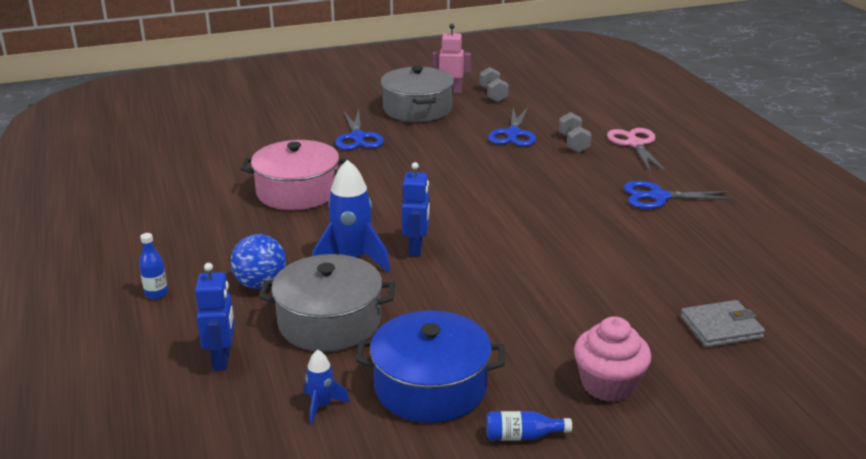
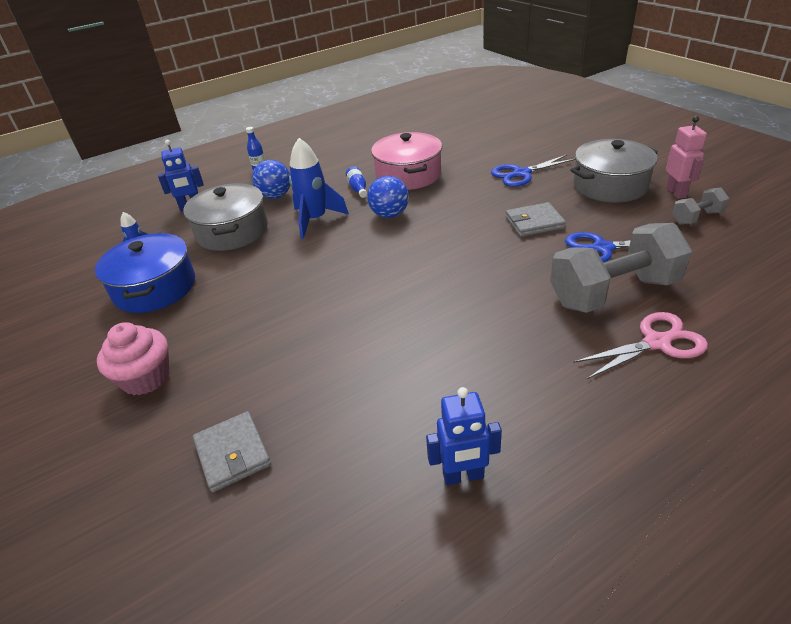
camera: 80 degrees right, 10 degrees up
blue robot [402,162,430,256] -> blue robot moved to [426,387,502,485]
blue bottle [486,411,572,441] -> blue bottle moved to [346,166,367,198]
grey dumbbell [558,112,591,153] -> grey dumbbell [550,223,692,313], size x2.09
blue scissors [623,181,736,209] -> none
none -> blue ball [367,176,409,218]
none -> grey wallet [505,202,566,237]

